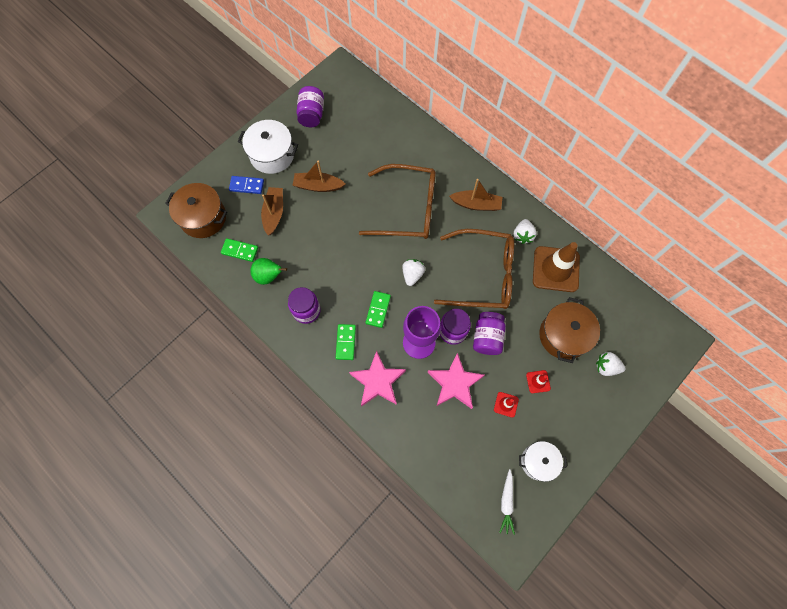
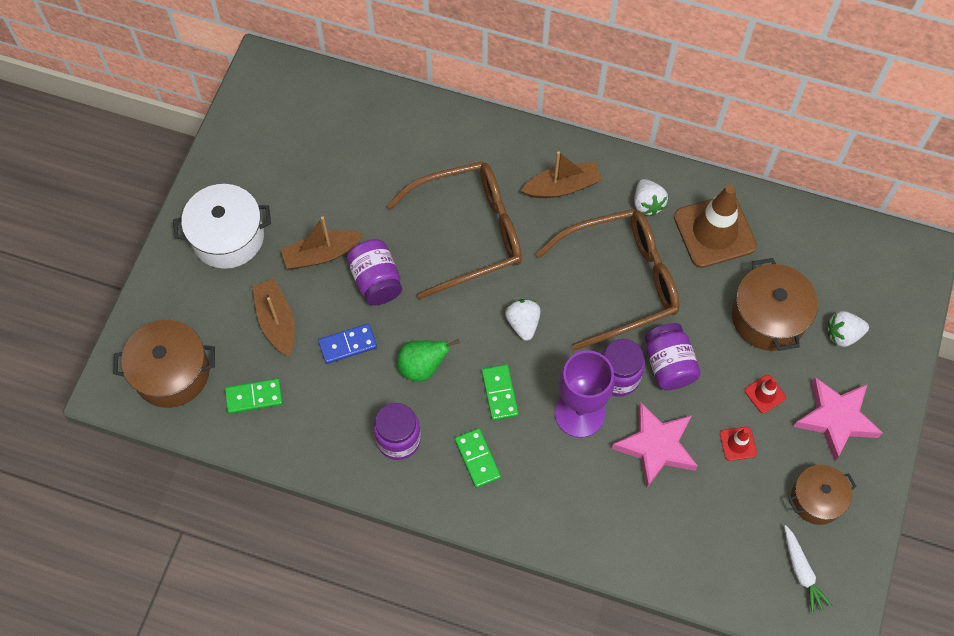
camera: 25 degrees left, 5 degrees down
blue domino [229,176,264,194] -> blue domino moved to [318,324,377,364]
green pear [250,258,287,285] -> green pear moved to [397,339,460,382]
purple jar [297,86,324,127] -> purple jar moved to [347,239,402,305]
pink star [349,351,406,406] -> pink star moved to [793,377,883,461]
white pot [519,441,567,482] -> brown pot [789,465,856,525]

